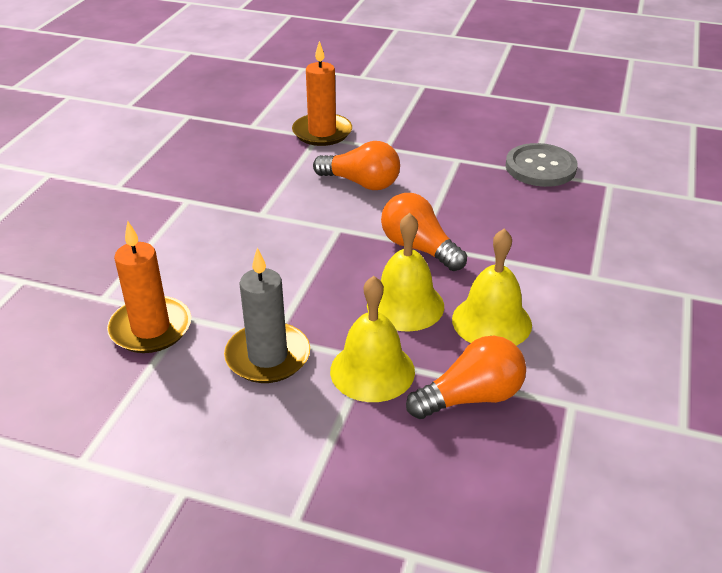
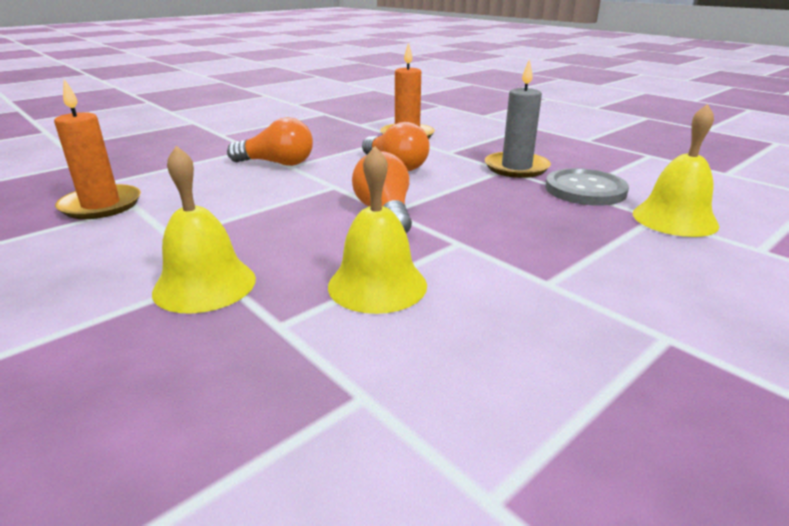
camera: 30 degrees right, 10 degrees down
grey candle [224,248,310,383] -> grey candle moved to [485,58,551,178]
yellow bell [367,213,444,332] -> yellow bell moved to [633,104,719,237]
orange light bulb [406,336,526,419] -> orange light bulb moved to [227,117,313,166]

